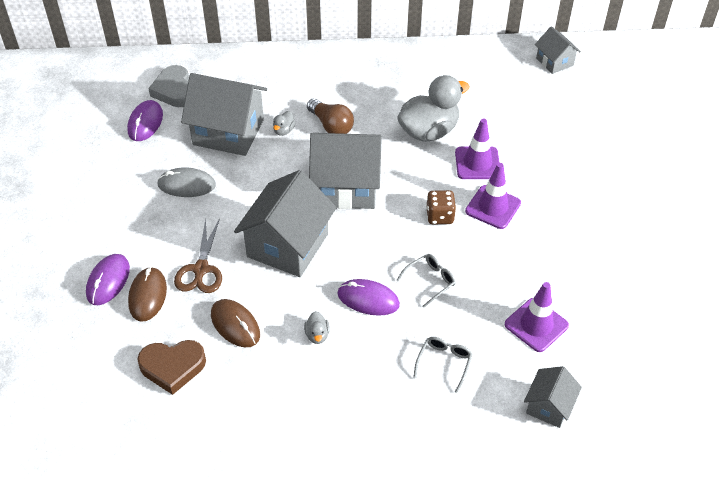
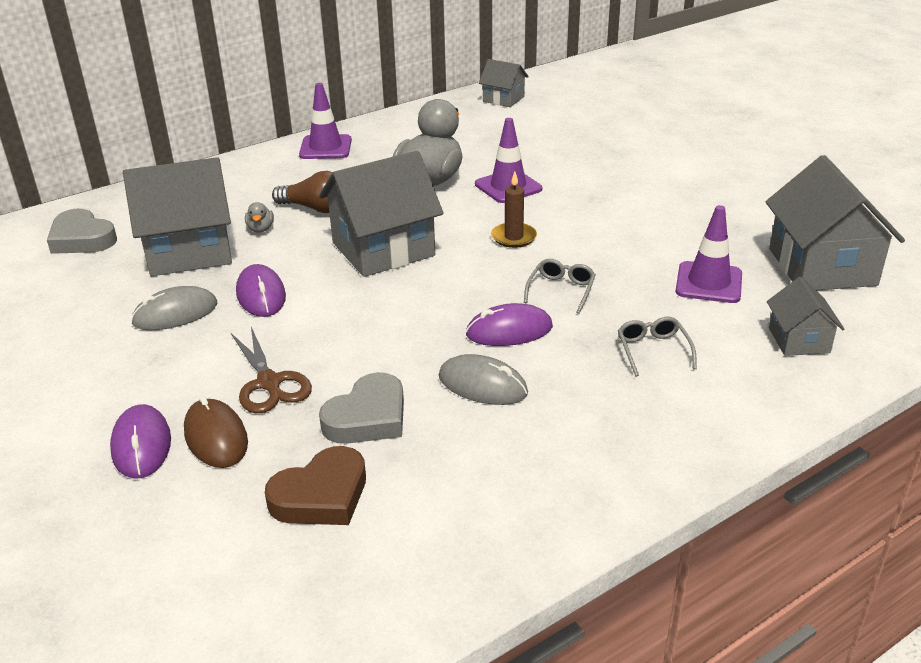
camera: 30 degrees left, 15 degrees down
purple mouse [127,100,163,141] -> purple mouse moved to [236,264,286,317]
brown mouse [211,299,260,347] -> grey heart [319,372,404,444]
grey house [234,170,337,277] -> grey house moved to [766,155,905,291]
grey duck [304,311,330,344] -> grey mouse [439,354,528,405]
brown dice [426,190,456,224] -> brown candle [491,171,537,248]
purple traffic cone [465,163,521,229] -> purple traffic cone moved to [299,83,352,159]

